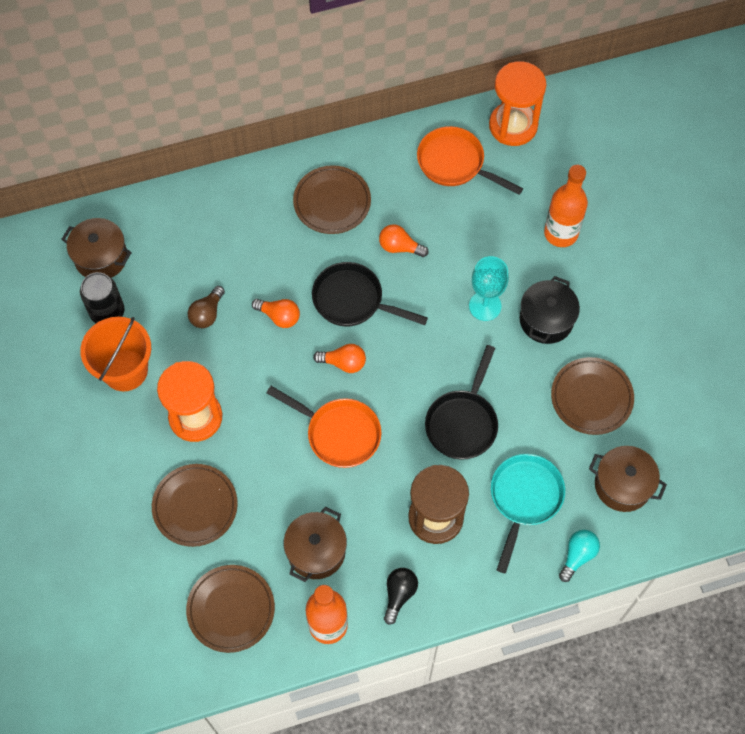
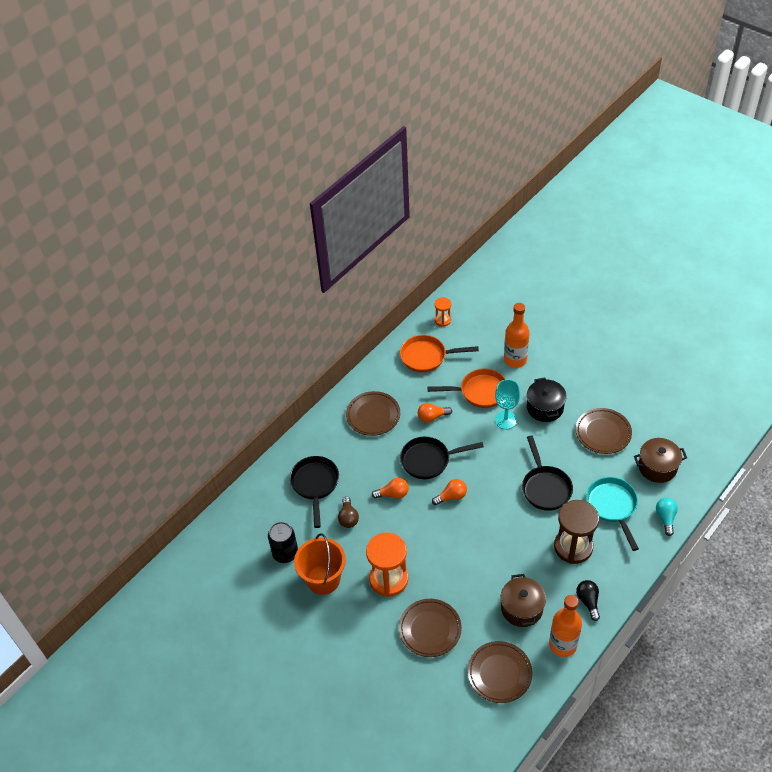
camera: 30 degrees left, 15 degrees down
brown pot [62,218,132,278] -> none
orange pan [266,386,381,468] -> orange pan moved to [427,369,505,408]
orange hourglass [489,61,546,146] -> orange hourglass [434,297,451,327], size x0.50
none -> black pan [290,456,339,528]

